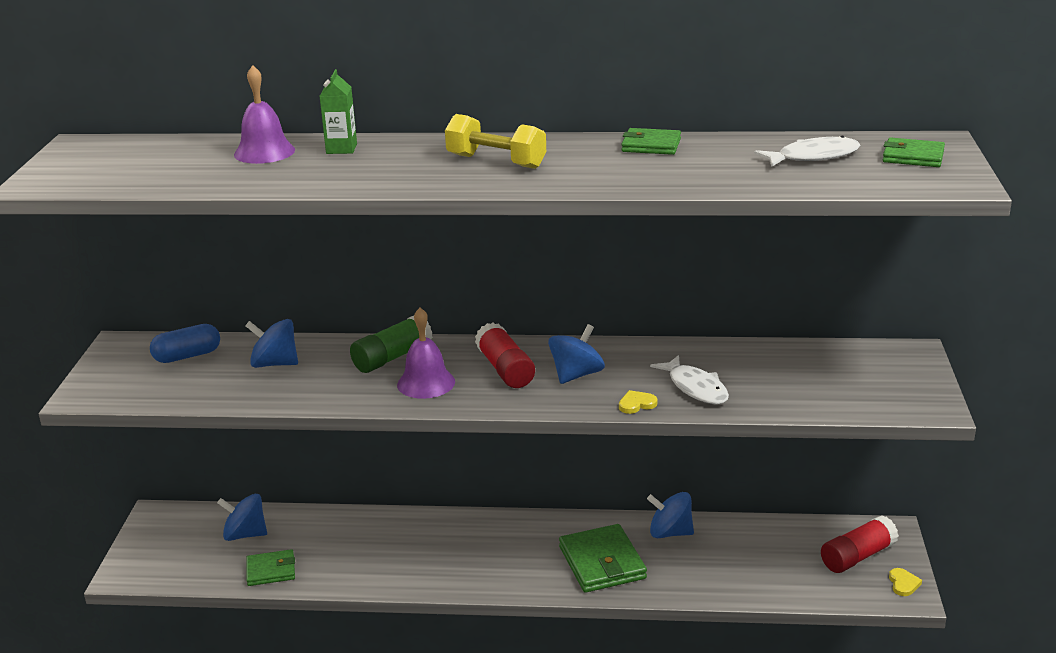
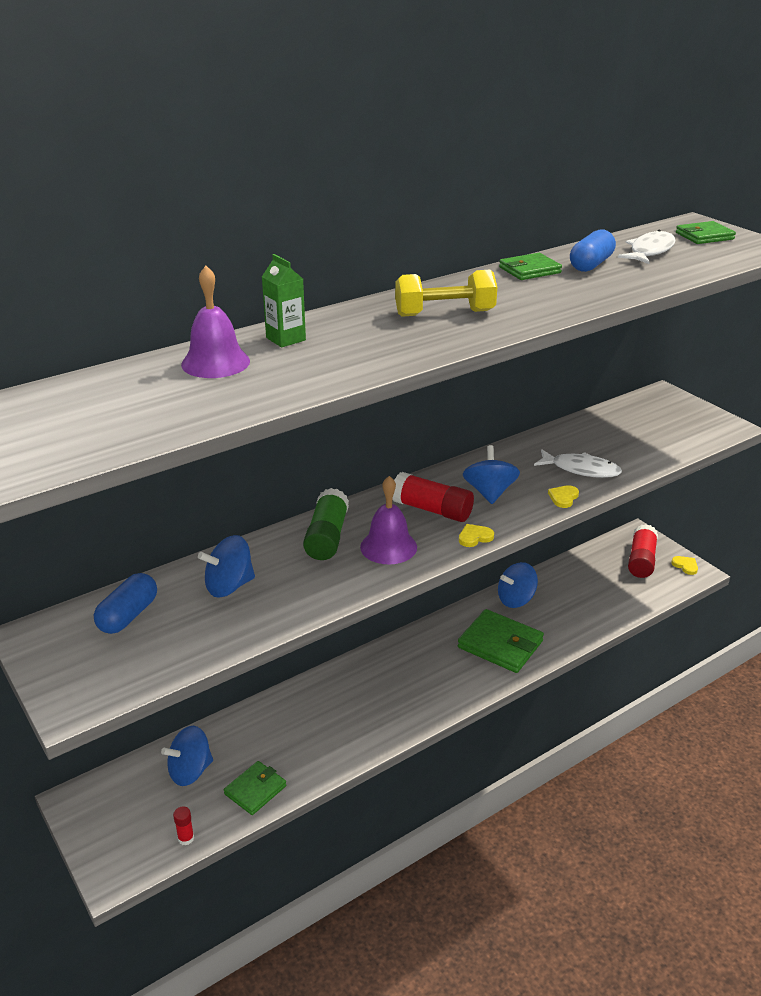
camera: 40 degrees left, 5 degrees up
none -> red glue stick [173,806,194,846]
none -> yellow heart [459,524,494,547]
none -> blue capsule [570,230,616,272]

